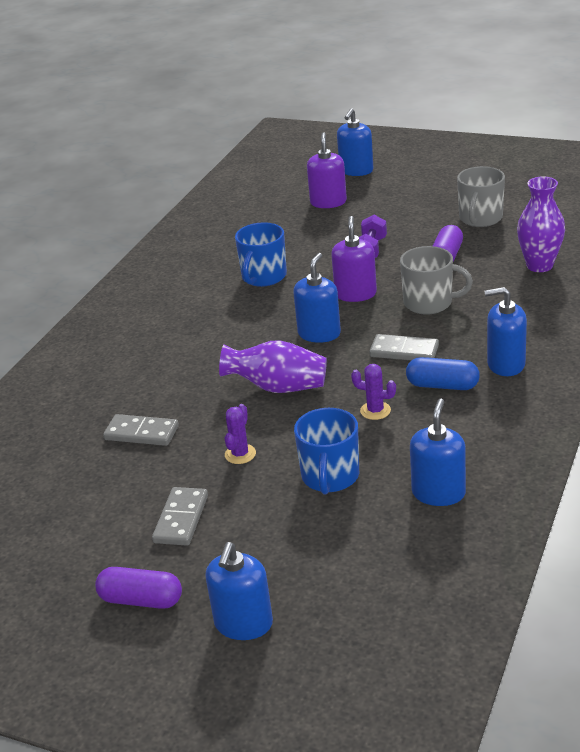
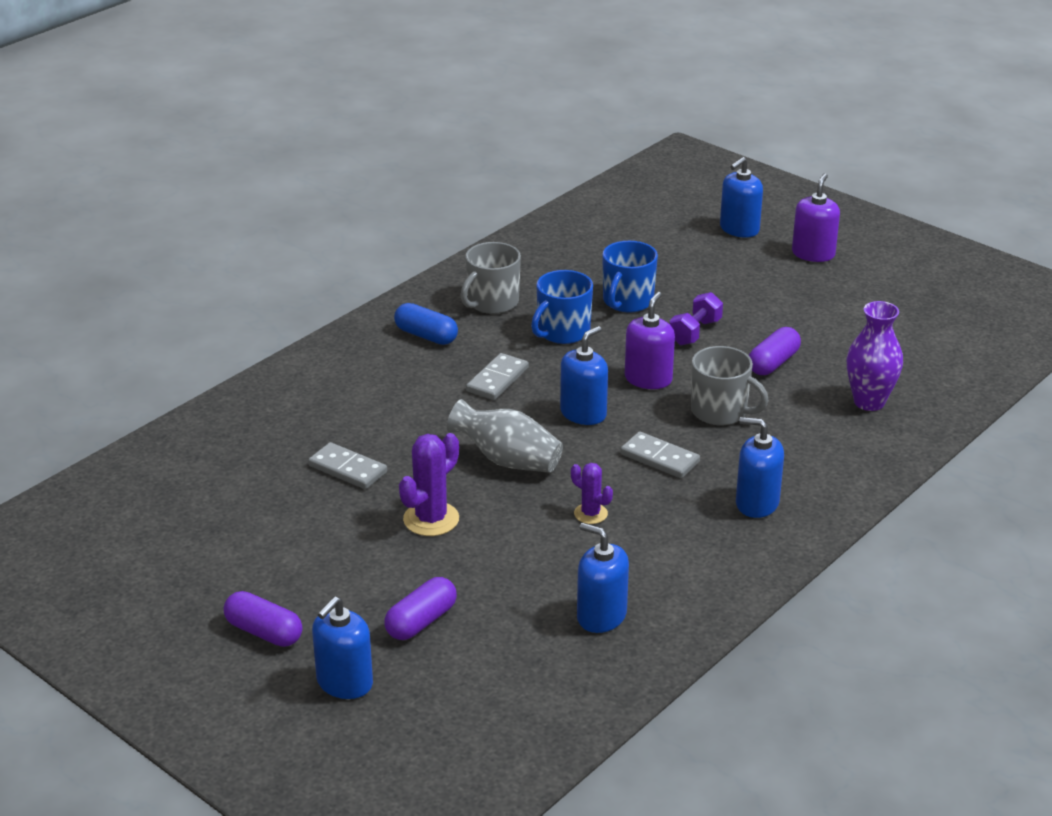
camera: 15 degrees right, 0 degrees up
grey domino [152,487,208,546] -> grey domino moved to [466,353,529,400]
purple vase [219,340,327,393] -> grey vase [447,399,563,473]
purple cactus [225,404,256,464] -> purple cactus [399,433,459,536], size x1.65
blue mug [294,408,359,494] -> blue mug moved to [602,241,658,313]
purple soap dispenser [307,132,347,208] -> purple soap dispenser moved to [792,173,840,262]
blue capsule [406,357,480,390] -> blue capsule moved to [394,303,458,345]
blue soap dispenser [410,399,466,506] -> blue soap dispenser turned 90 degrees counterclockwise [577,523,629,633]
grey mug [457,166,505,227] -> grey mug moved to [461,242,521,314]
none -> purple capsule [384,577,457,640]

